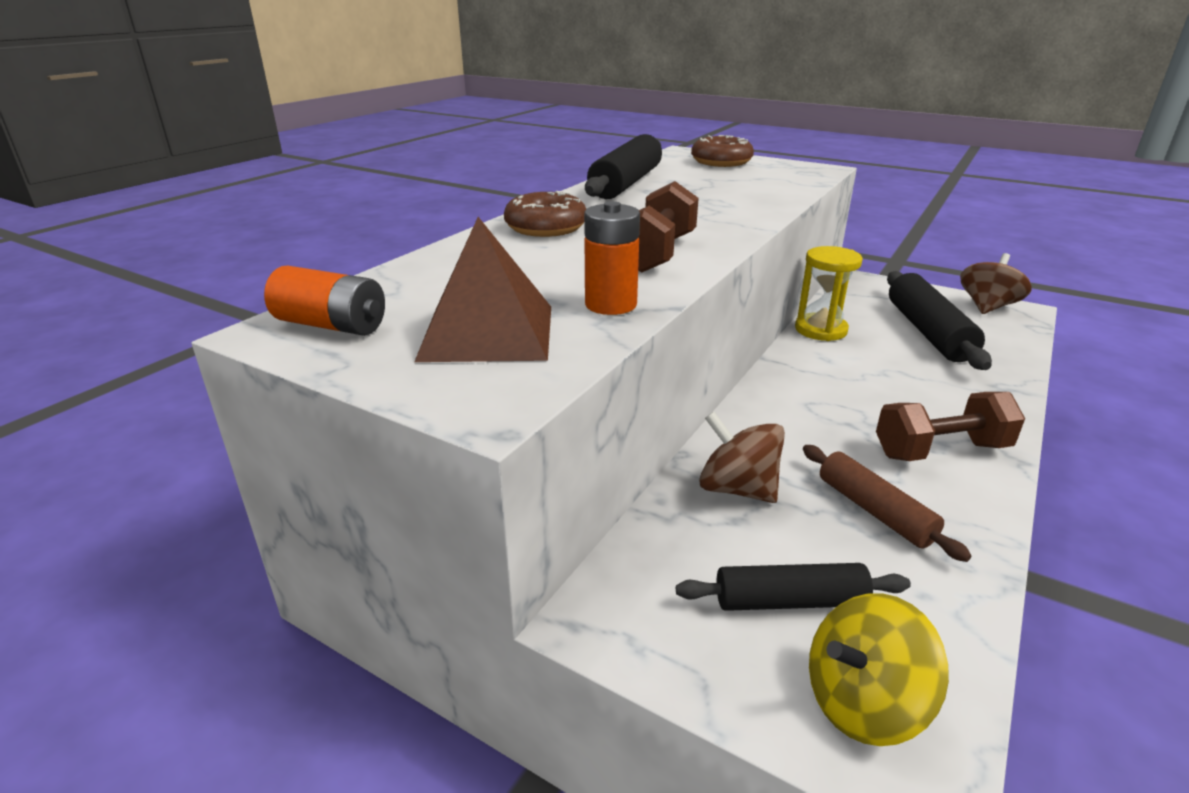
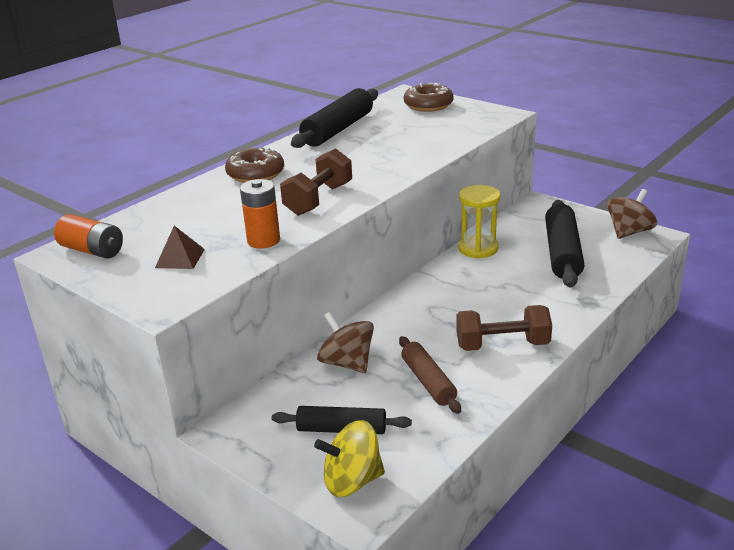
camera: 10 degrees right, 0 degrees up
brown pyramid [414,217,551,362] -> brown pyramid [155,226,205,269], size x0.53

